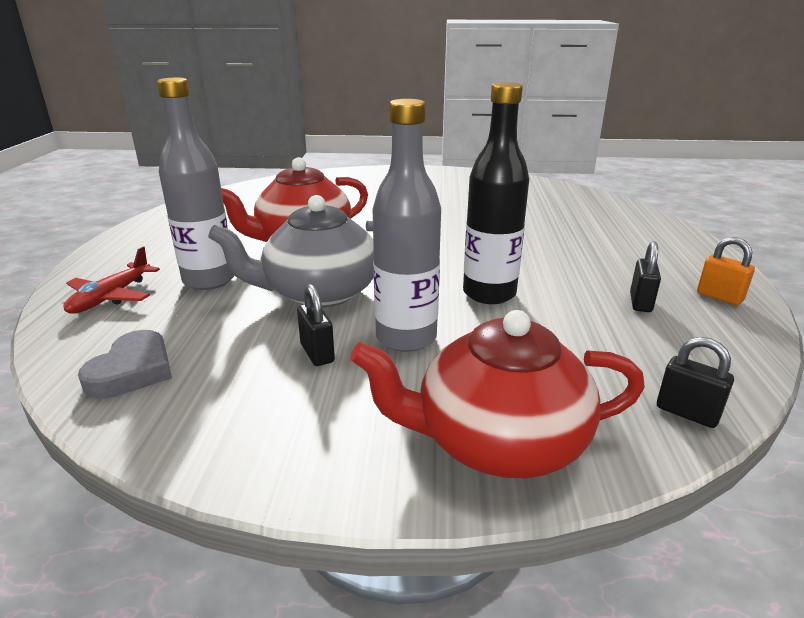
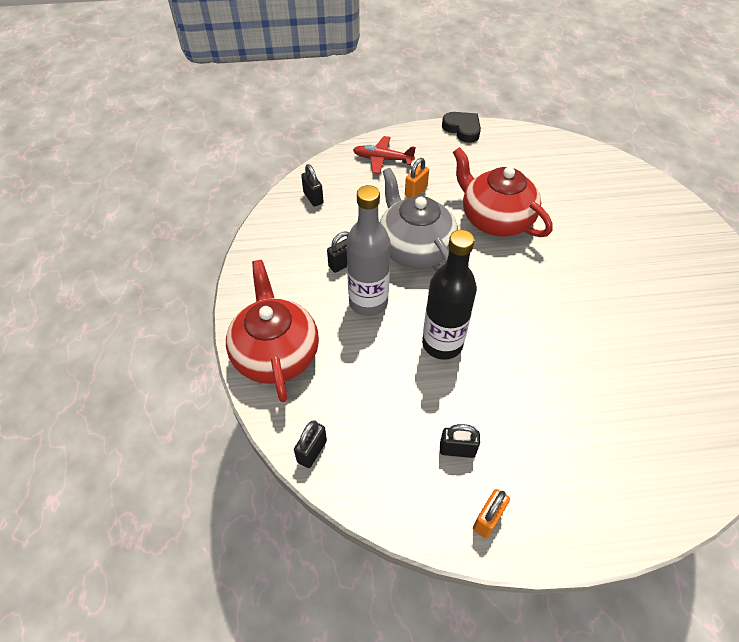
camera: 80 degrees right, 25 degrees up
grey heart [78,330,172,399] -> black padlock [301,164,324,207]
grey bottle [157,78,234,290] -> orange padlock [405,158,429,198]
none -> black heart [442,112,481,143]

